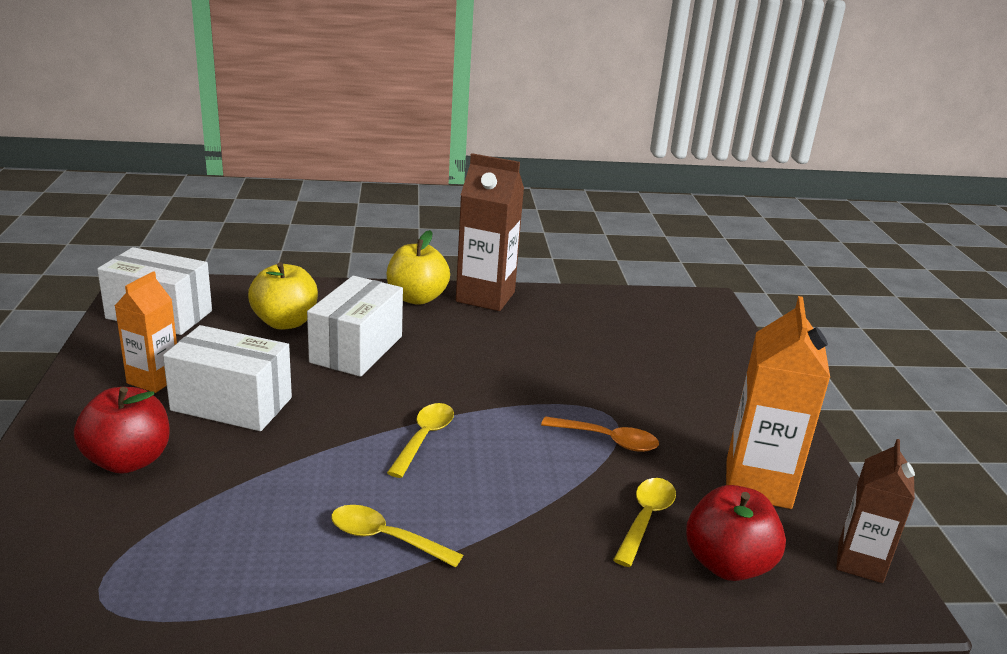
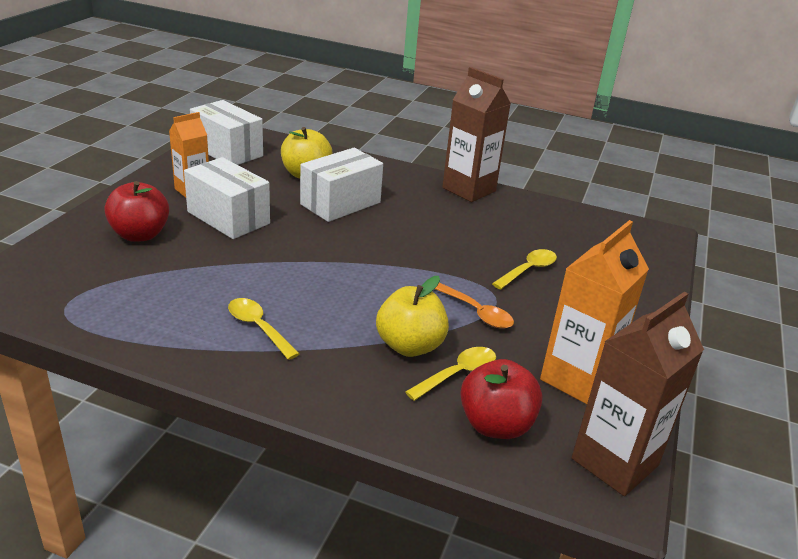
camera: 25 degrees right, 5 degrees up
yellow apple [387,230,450,305] -> yellow apple moved to [376,276,449,357]
yellow spoon [387,403,454,478] -> yellow spoon moved to [492,249,557,290]
brown carton [836,439,915,583] -> brown carton [572,292,704,496], size x1.58

